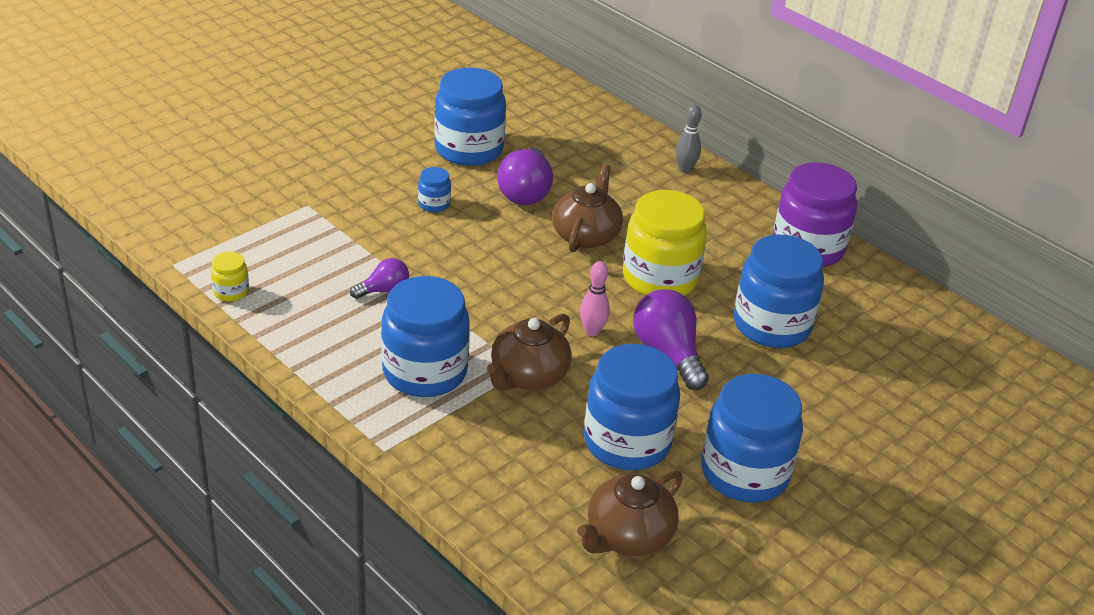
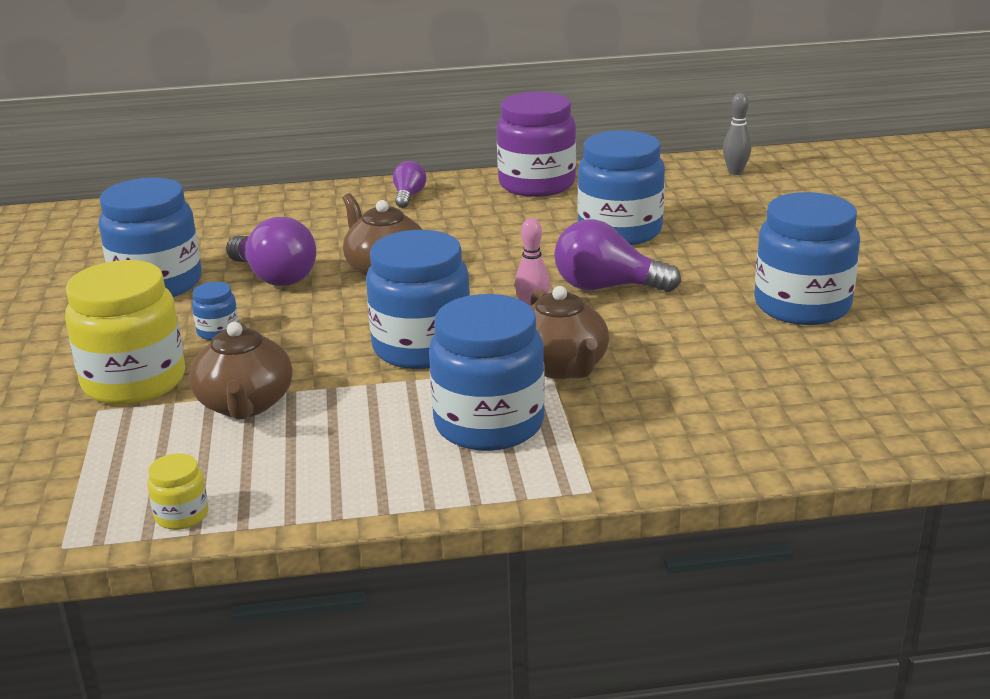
camera: 50 degrees left, 10 degrees down
purple light bulb [350,258,409,299] -> purple light bulb moved to [393,161,426,208]
brown teapot [577,470,683,556] -> brown teapot moved to [189,322,293,420]
blue jar [584,344,680,470] -> blue jar moved to [366,230,470,369]
yellow jar [623,190,707,296] -> yellow jar moved to [65,260,185,405]
grey bowling pin [675,105,702,173] -> grey bowling pin moved to [723,93,751,175]

